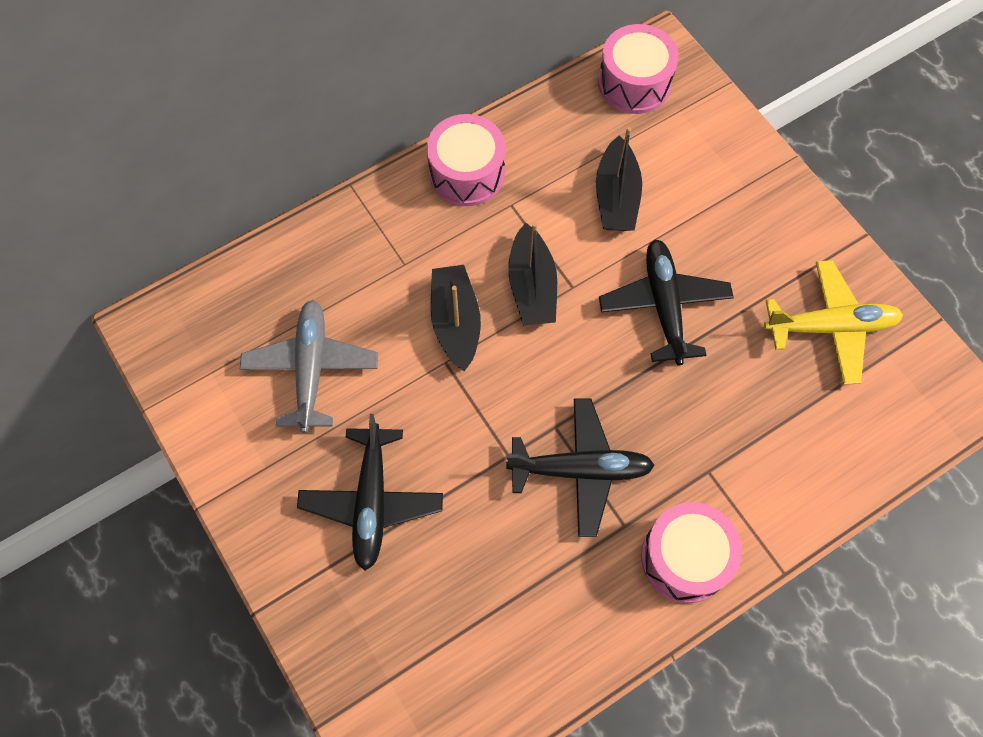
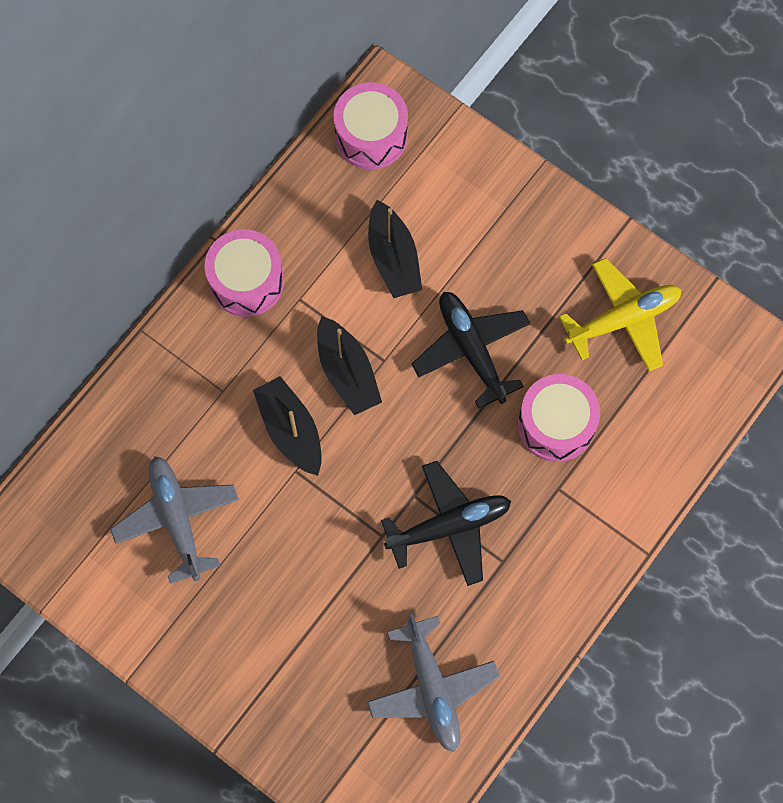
camera: 20 degrees left, 5 degrees up
black plane [297,414,443,571] -> none
pink drum [641,502,742,603] -> pink drum moved to [518,374,600,462]
none -> grey plane [367,614,500,752]

